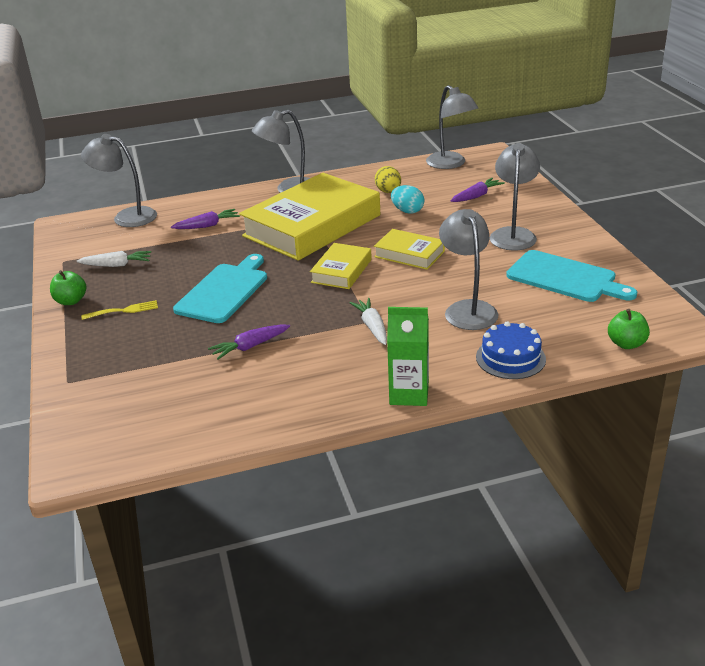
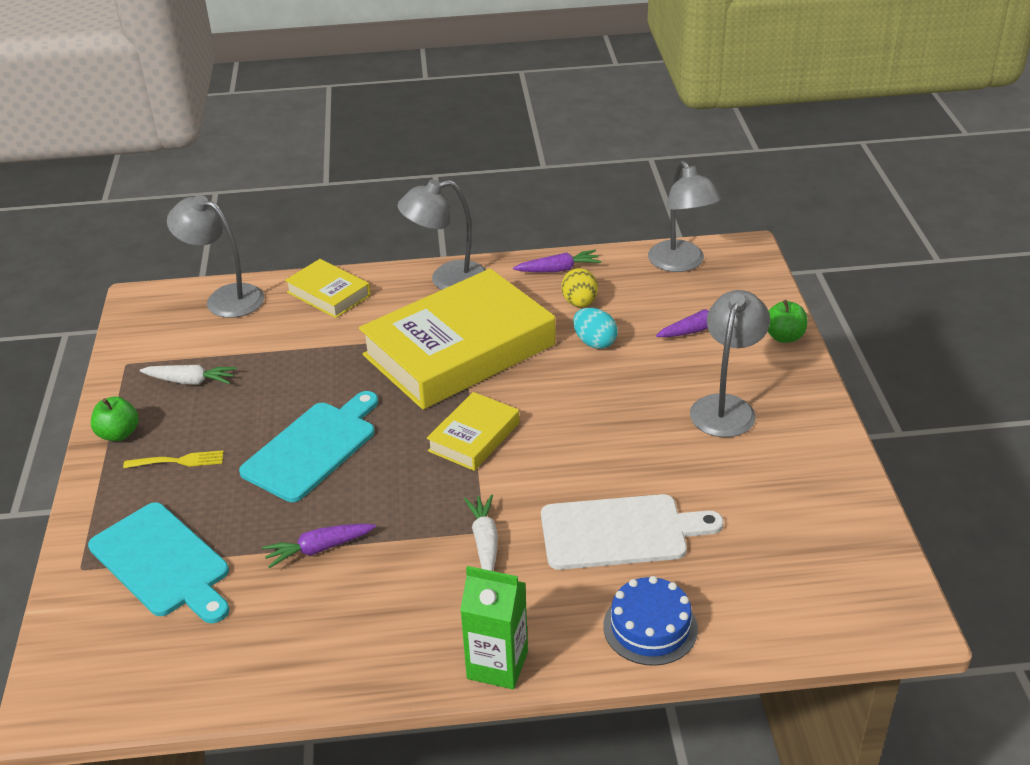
camera: 10 degrees right, 5 degrees up
purple carrot [171,209,240,229] -> purple carrot moved to [513,250,601,272]
yellow book [374,229,445,270] -> yellow book moved to [285,259,371,318]
grey lamp [439,209,498,330] -> white cutting board [541,494,723,570]
turquoise cutting board [506,250,637,302] -> turquoise cutting board moved to [88,502,229,623]
green apple [608,309,650,349] -> green apple moved to [767,300,808,343]

